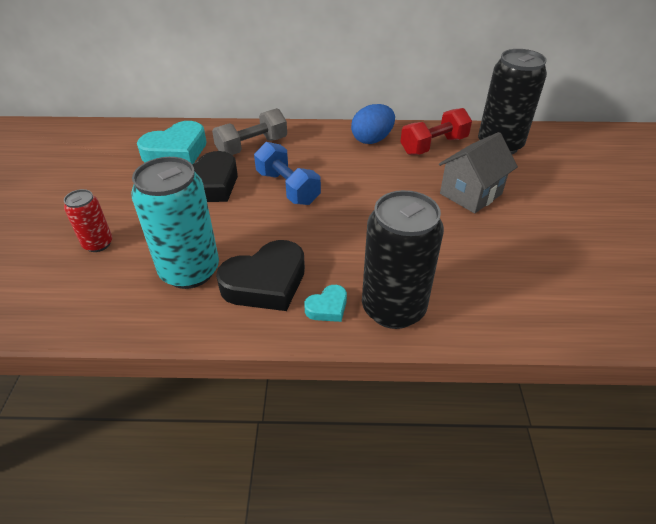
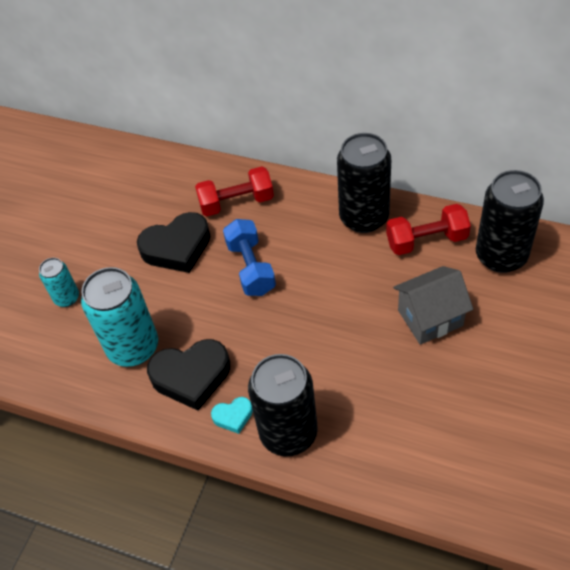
camera: 25 degrees right, 10 degrees up
red can [64,189,112,252] -> turquoise can [39,258,79,307]
turquoise heart [137,121,207,164] -> none
grey dumbbell [212,108,287,155] -> red dumbbell [195,166,274,216]
blue egg [351,104,395,144] -> black can [337,133,391,233]

